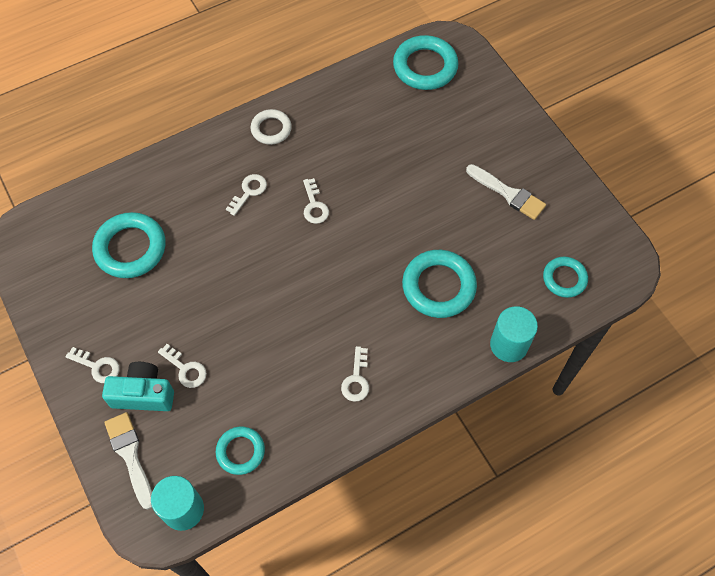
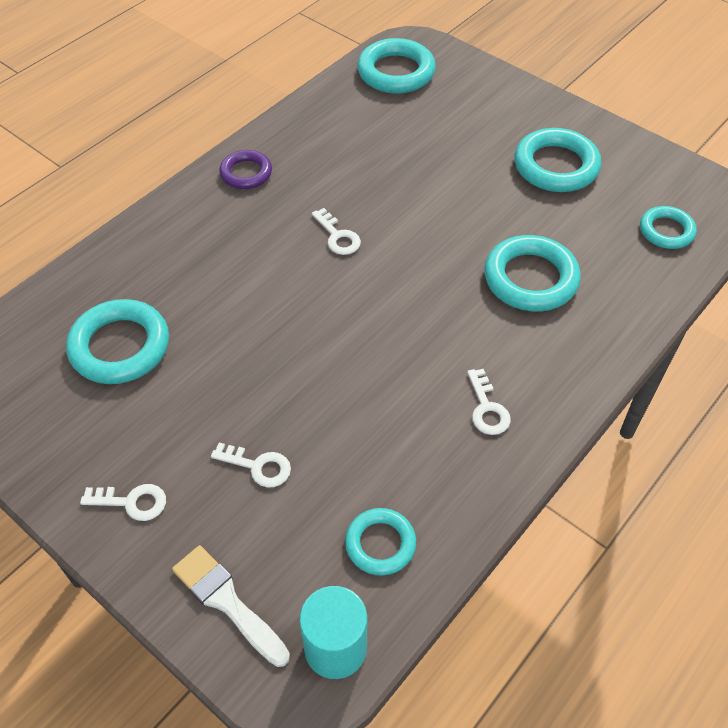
camera: 20 degrees left, 10 degrees down
turquoise camera [102,362,174,411] -> none
white key [226,174,267,216] -> none
white ring [250,109,292,145] -> purple ring [220,150,272,189]
white brush [466,164,546,220] -> turquoise ring [514,128,601,192]
turquoise cylinder [490,306,538,362] -> none

